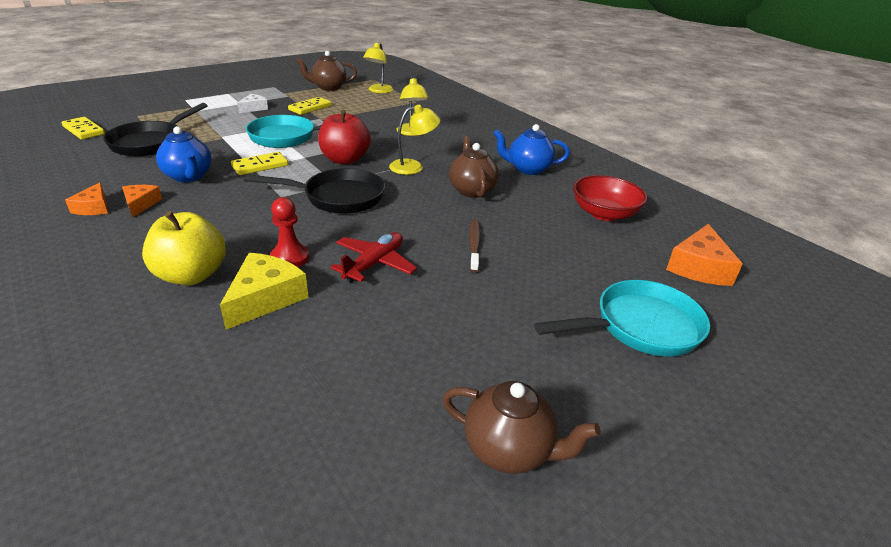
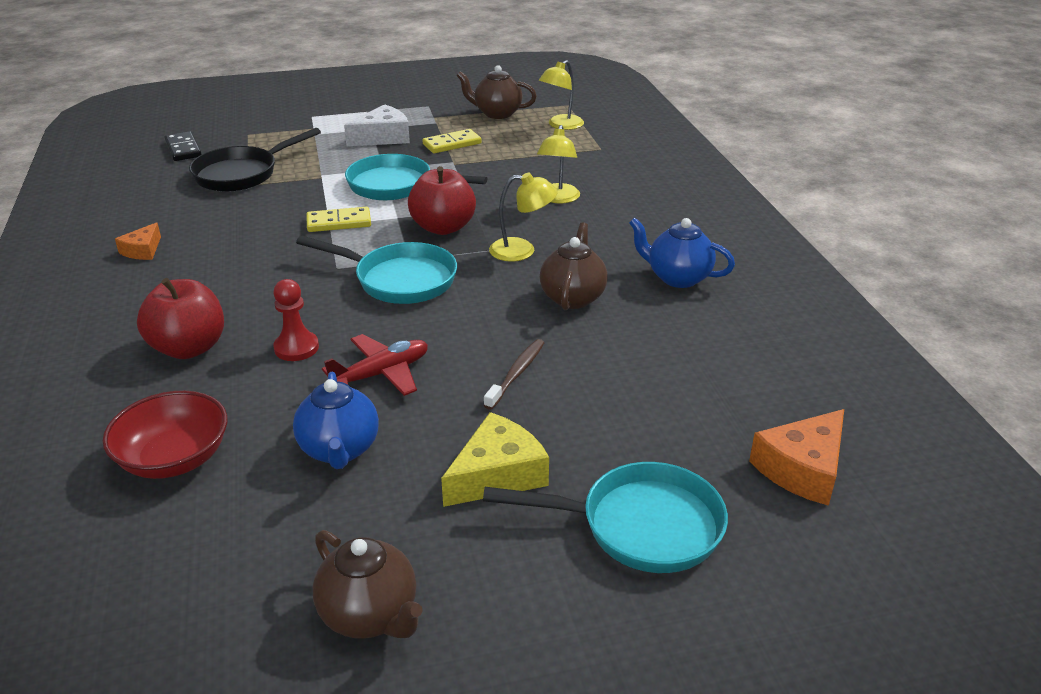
camera: 25 degrees right, 0 degrees up
yellow domino [62,117,105,140] -> black domino [165,131,202,161]
orange cheese [122,185,162,218] -> none
yellow apple [142,211,226,285] -> red apple [137,278,224,359]
blue teapot [156,126,212,182] -> blue teapot moved to [293,372,379,469]
yellow cheese [220,253,309,330] -> yellow cheese moved to [441,412,549,507]
white cheese [237,94,268,113] -> white cheese [344,104,410,146], size x1.66
black pan [244,168,385,214] -> turquoise pan [296,236,457,304]
red bowl [573,175,647,221] -> red bowl moved to [103,391,227,479]

